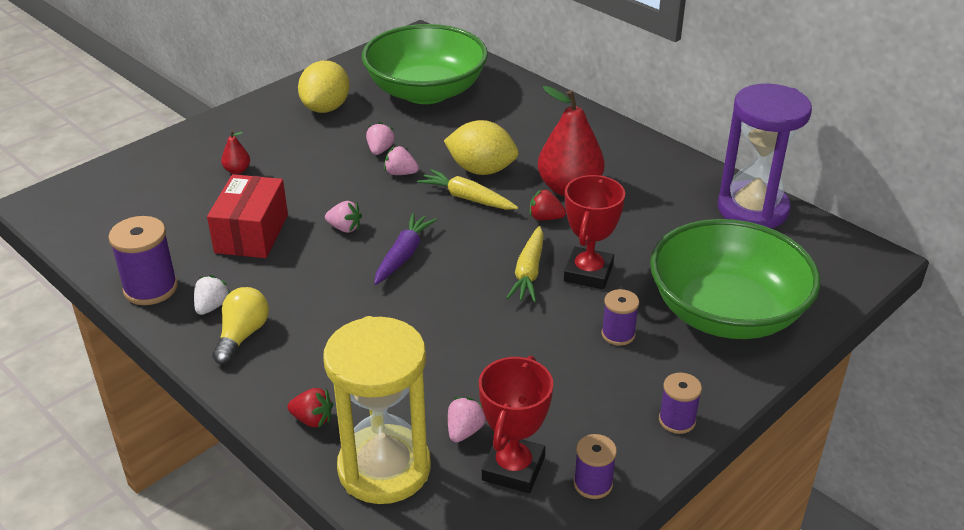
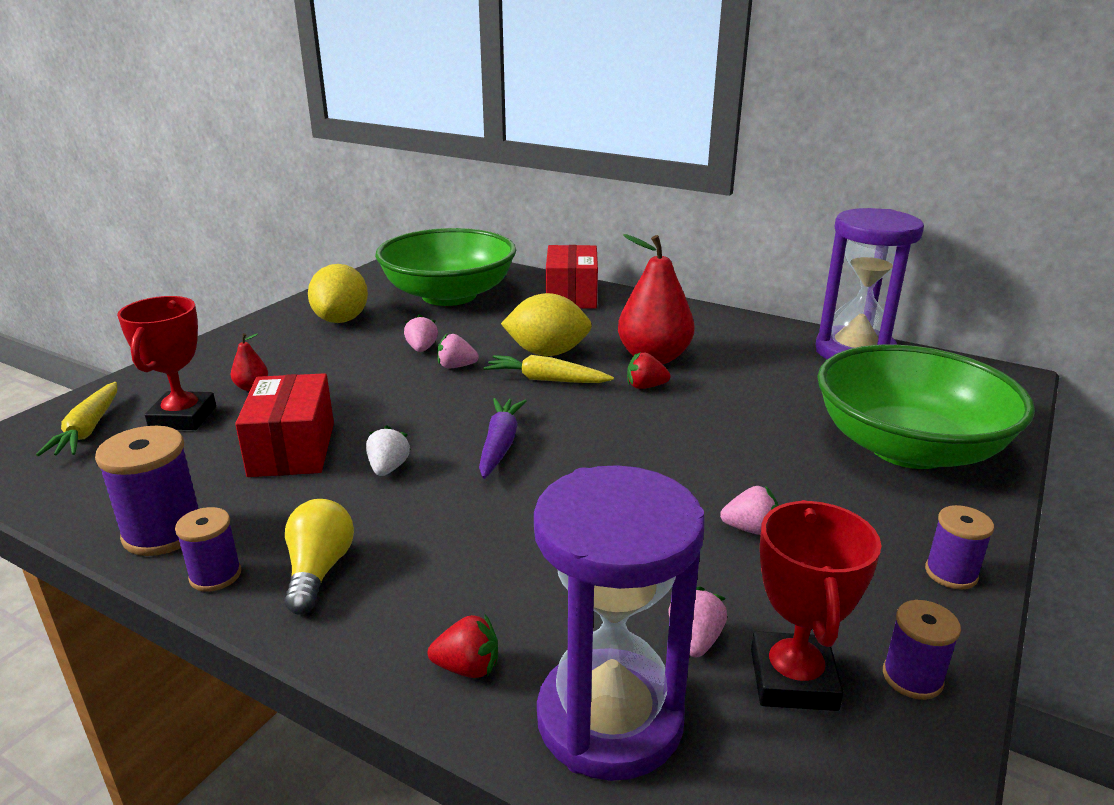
camera: 15 degrees left, 10 degrees down
white strawberry [194,275,230,315] -> white strawberry moved to [366,425,411,476]
yellow hourglass [323,316,431,504] -> purple hourglass [534,465,705,781]
pink strawberry [325,201,362,233] -> pink strawberry moved to [720,486,779,535]
yellow carrot [506,226,544,303] -> yellow carrot moved to [36,382,117,456]
red trophy [564,175,625,289] -> red trophy moved to [117,296,216,430]
purple spool [601,289,639,346] -> purple spool moved to [175,507,241,592]
none -> red box [546,245,598,308]

